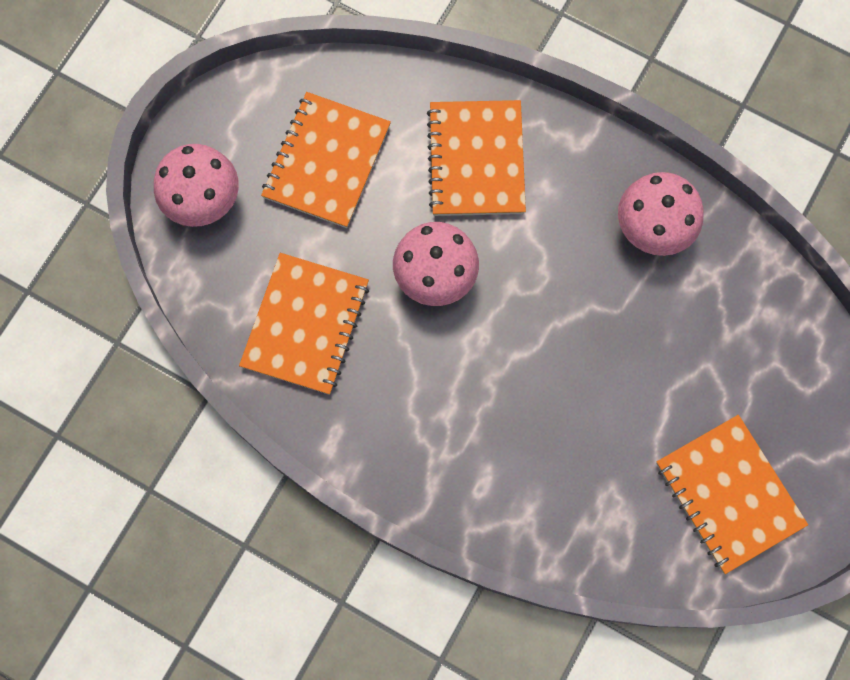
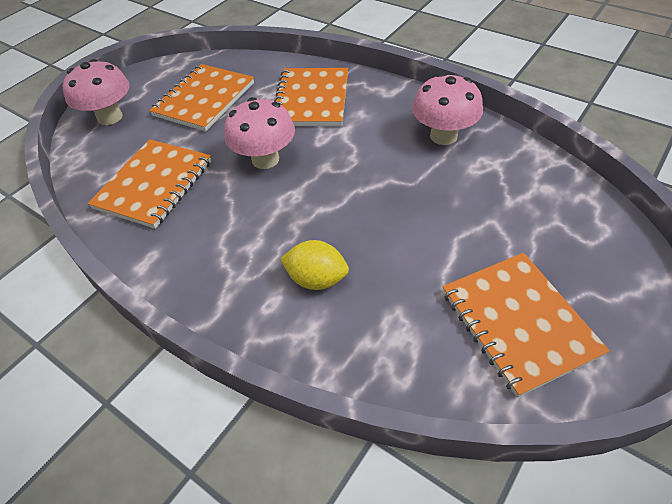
camera: 10 degrees right, 25 degrees down
none -> yellow lemon [280,240,349,290]

